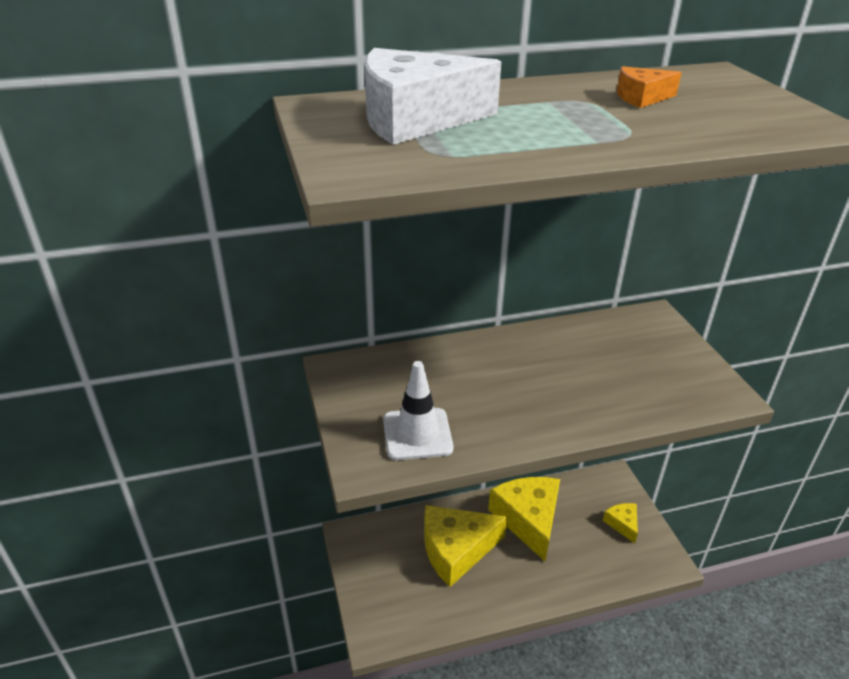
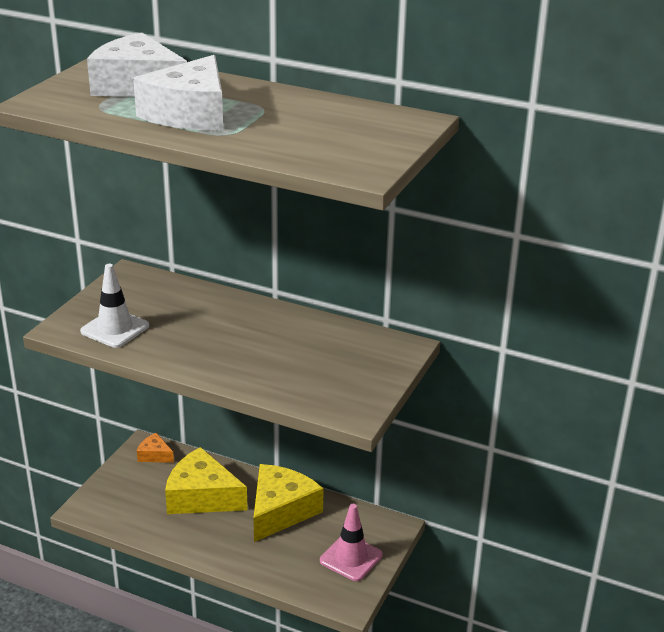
camera: 40 degrees right, 5 degrees down
yellow cheese [603,503,638,543] -> pink traffic cone [320,504,383,581]
orange cheese [617,66,682,108] -> orange cheese moved to [137,433,174,463]
none -> white cheese [133,55,223,130]

